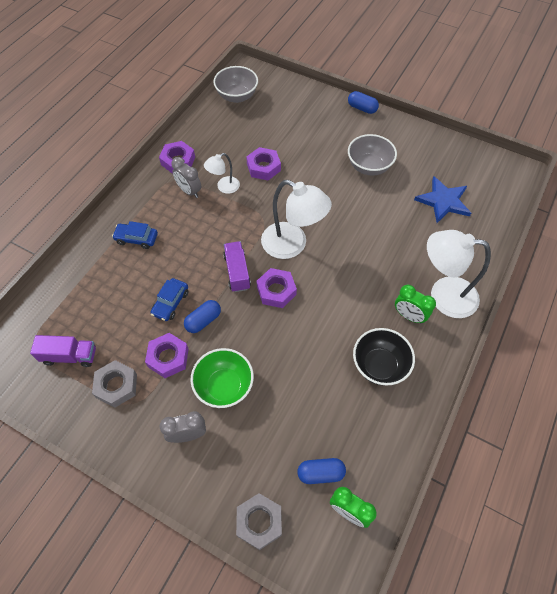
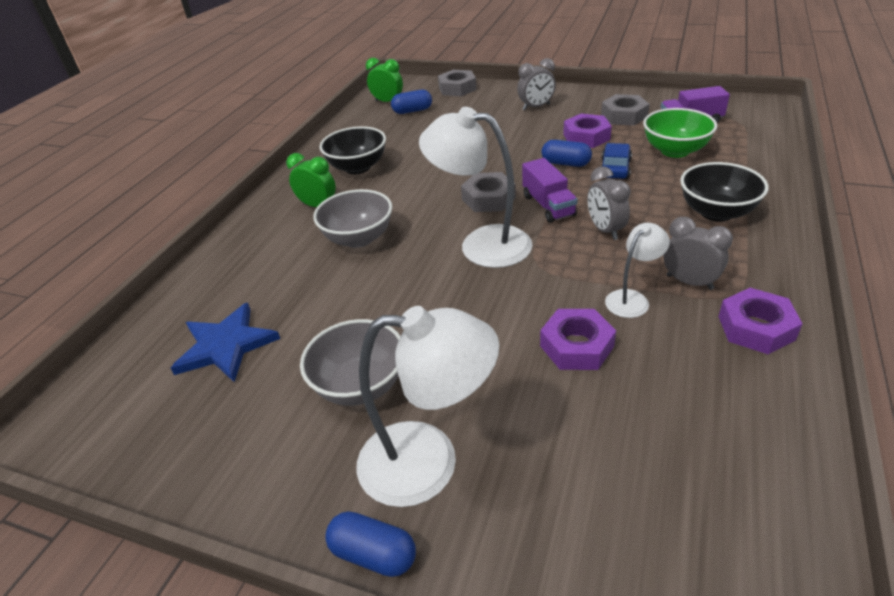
camera: 175 degrees right, 20 degrees down
blue car [112,221,158,249] -> black bowl [680,162,769,222]
blue capsule [184,300,221,333] -> blue capsule turned 75 degrees clockwise [542,140,592,167]
green bowl [191,348,254,408] -> green bowl moved to [643,108,717,158]
grey bowl [213,66,258,103] -> grey bowl moved to [313,189,392,248]
purple nut [257,268,297,308] -> grey nut [461,172,516,212]
white lamp [427,230,491,318] -> white lamp moved to [356,306,500,507]
none -> grey clock [587,166,631,240]

